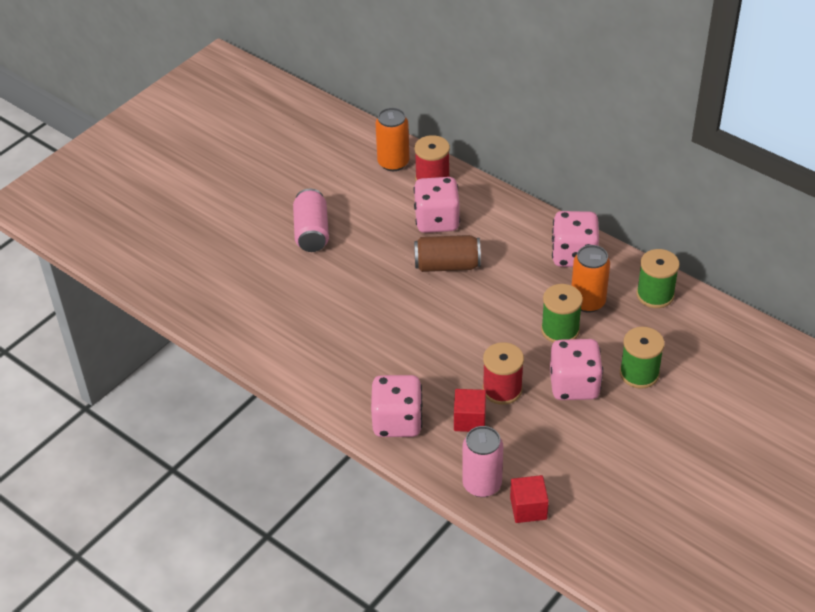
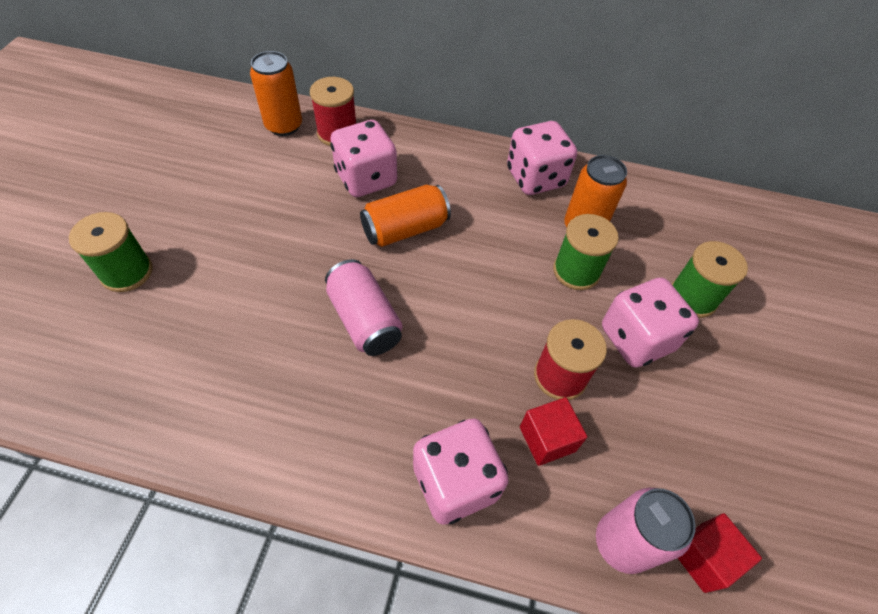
camera: 30 degrees left, 10 degrees up
pink can [293,189,329,252] -> pink can moved to [325,259,403,356]
brown can [414,235,481,272] -> orange can [360,185,451,247]
green spool [636,249,680,308] -> green spool moved to [69,212,153,292]

